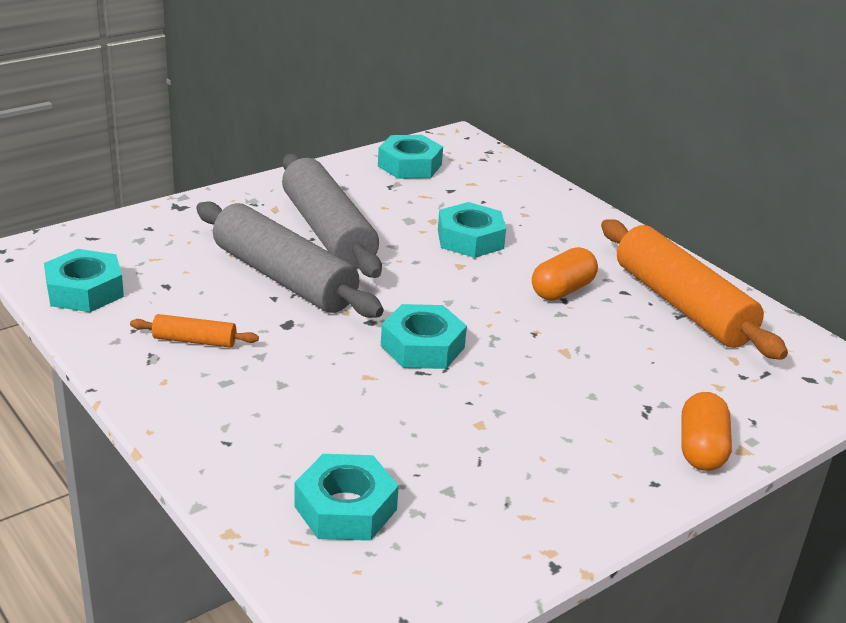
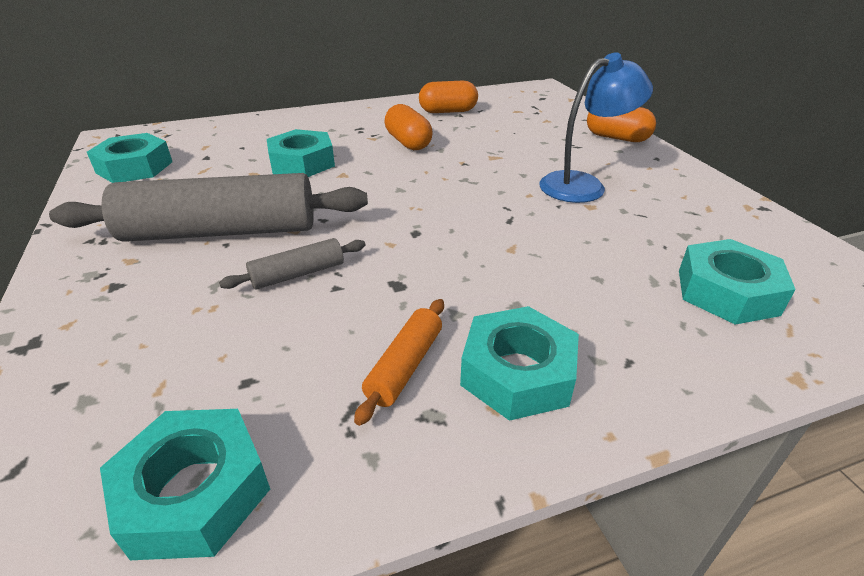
camera: 70 degrees left, 5 degrees up
grey rolling pin [196,202,384,318] -> grey rolling pin [219,238,365,290], size x0.44
turquoise nut [381,304,467,369] -> turquoise nut moved to [460,306,579,421]
orange rolling pin [601,219,788,360] -> orange capsule [419,81,478,113]
none -> blue lamp [539,52,653,203]

